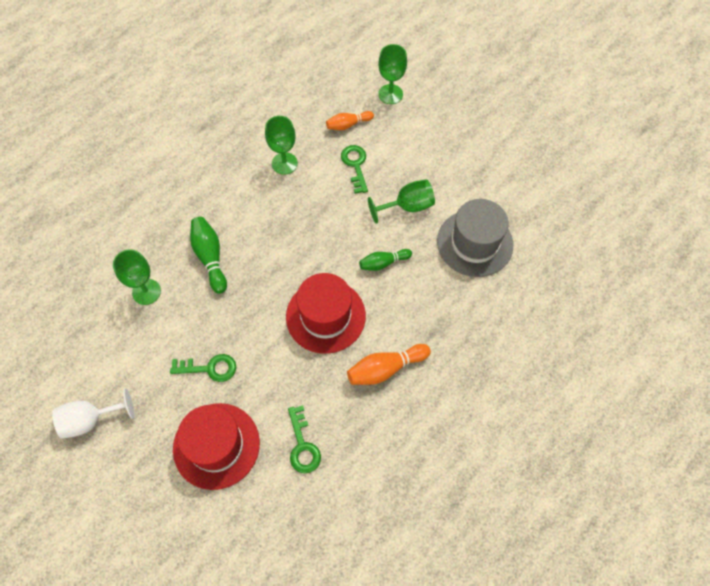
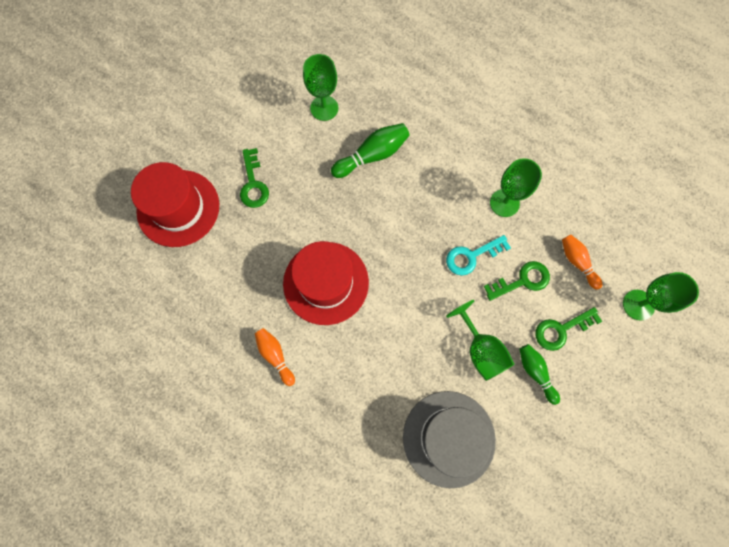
camera: 80 degrees right, 10 degrees up
white goblet [52,389,134,439] -> none
green key [288,405,321,474] -> green key moved to [535,307,602,351]
orange bowling pin [347,344,431,385] -> orange bowling pin [255,328,295,386], size x0.67
green bowling pin [359,249,412,271] -> green bowling pin moved to [519,344,560,405]
none -> turquoise key [446,235,511,276]

